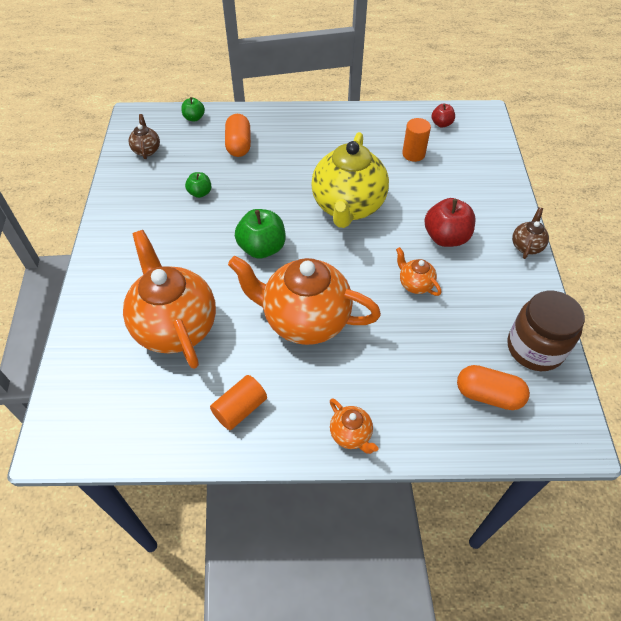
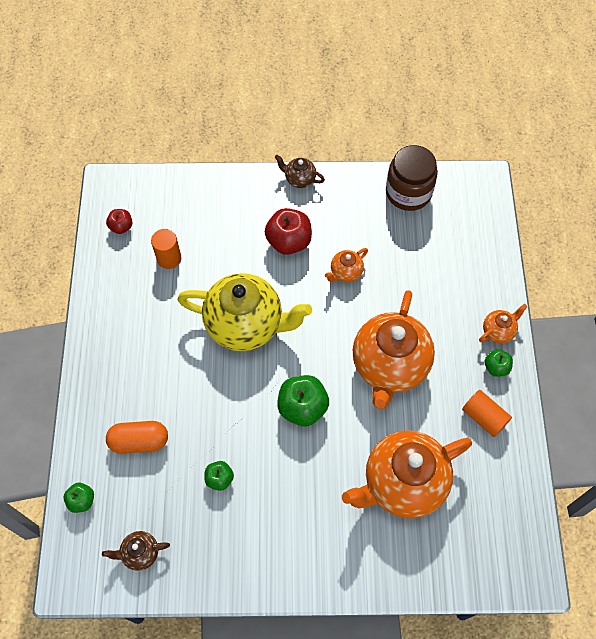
camera: 90 degrees left, 10 degrees up
orange capsule [457,365,530,410] -> none
none -> green apple [485,349,513,377]

